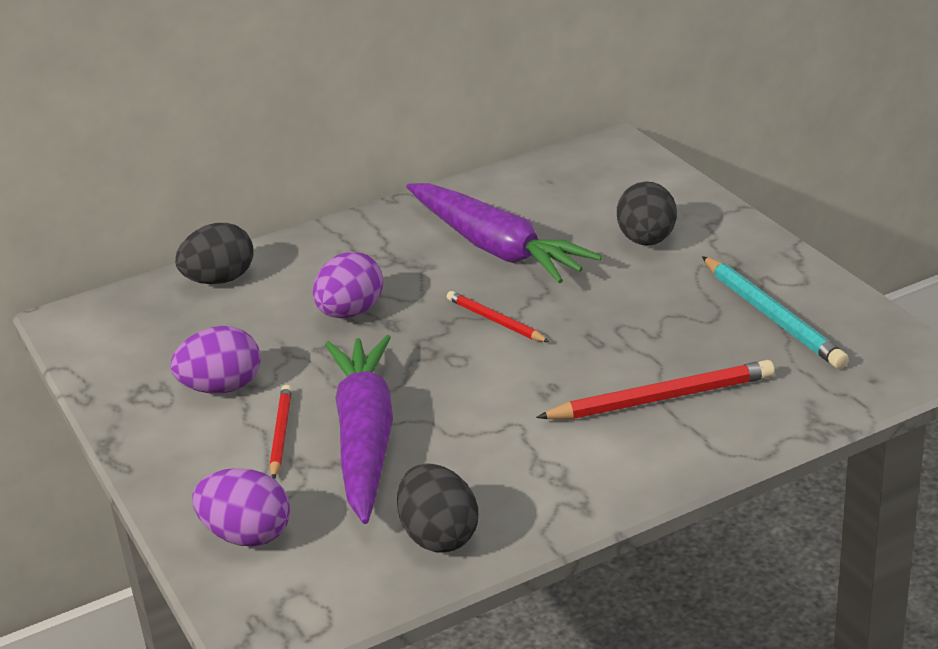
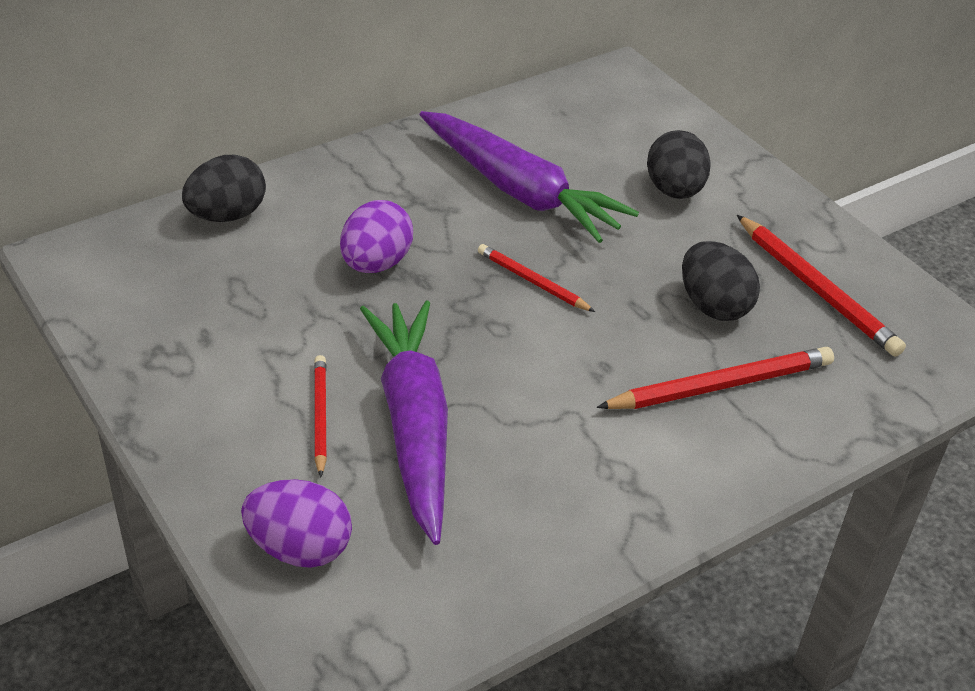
camera: 10 degrees left, 10 degrees up
purple egg [171,326,261,394] -> none
black egg [397,464,478,552] -> black egg moved to [682,241,760,321]
turquoise pencil [702,256,849,369] -> red pencil [737,215,906,357]

